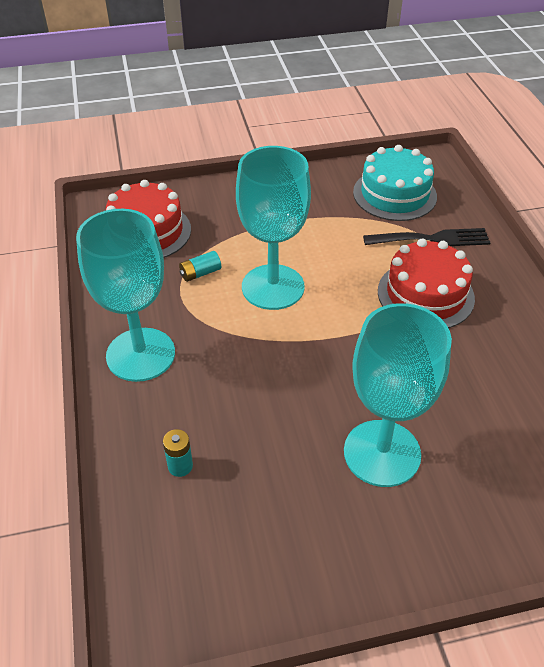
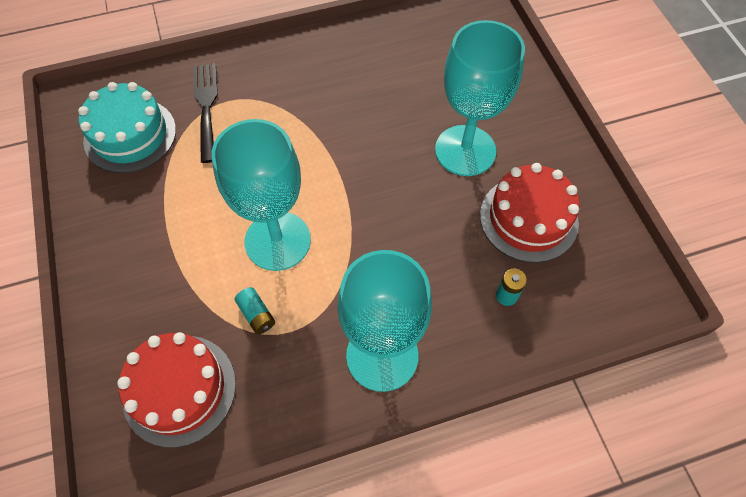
camera: 95 degrees left, 15 degrees up
red cake [378,238,475,328] -> red cake moved to [480,163,580,263]

